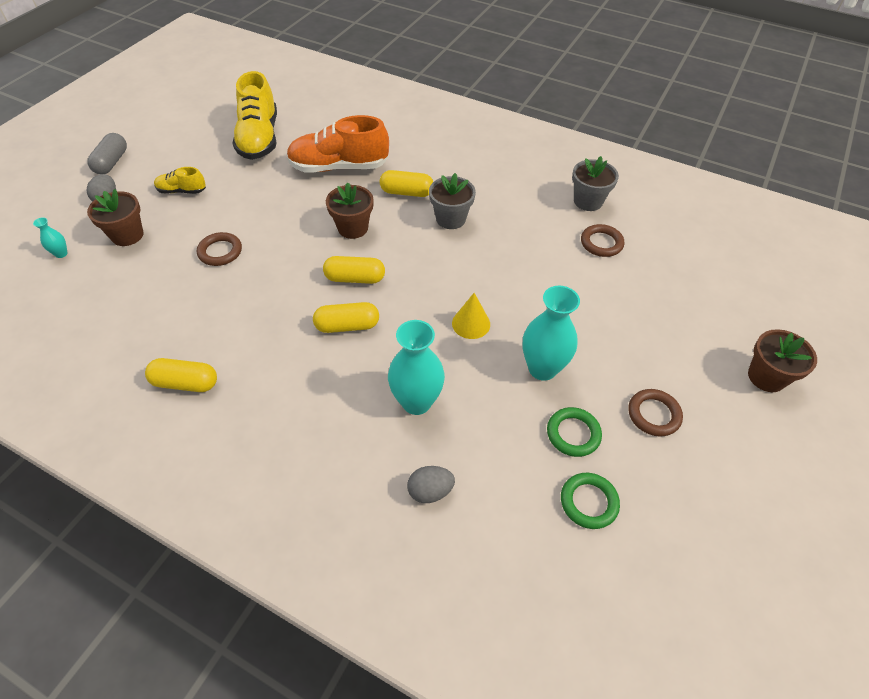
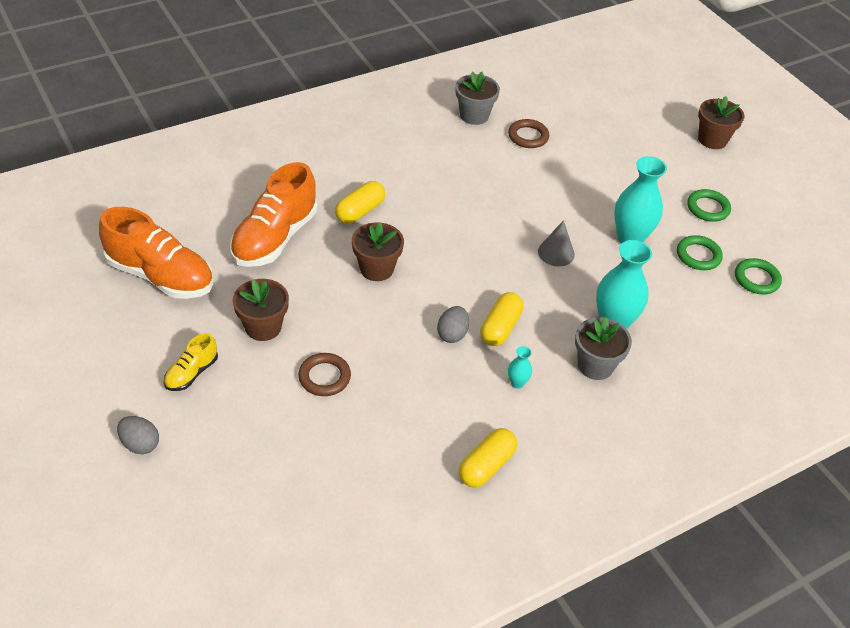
camera: 60 degrees left, 5 degrees down
turquoise vase [33,217,68,258] -> turquoise vase moved to [508,346,532,389]
grey capsule [87,133,127,174] -> none
brown flower pot [87,189,144,246] -> brown flower pot moved to [233,279,289,341]
yellow shoe [232,71,277,160] -> orange shoe [99,207,213,299]
yellow capsule [323,256,385,284] -> none
grey egg [407,466,455,503] -> grey egg moved to [437,306,469,343]
grey flower pot [429,173,476,229] -> grey flower pot moved to [575,317,632,380]
yellow cone [452,293,490,339] -> grey cone [538,220,575,266]
brown ring [628,389,683,436] -> green ring [687,189,731,222]

